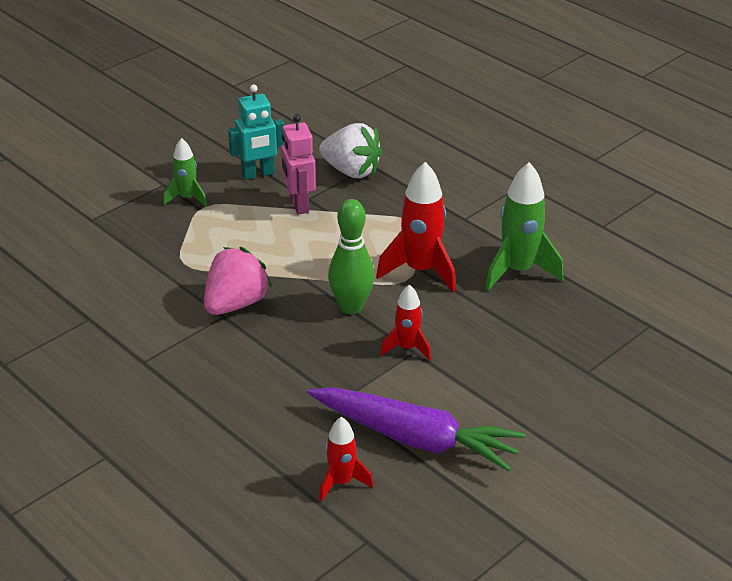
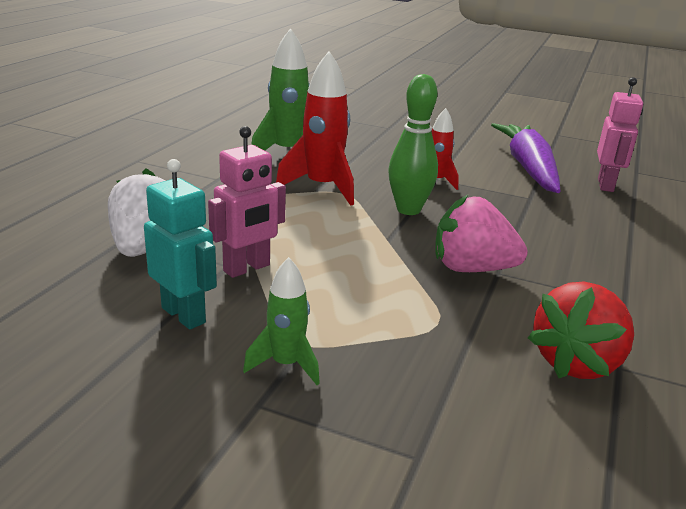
camera: 115 degrees left, 10 degrees down
red rocket [319,417,373,502] -> pink robot [597,77,643,192]
none -> red strawberry [528,281,634,379]

